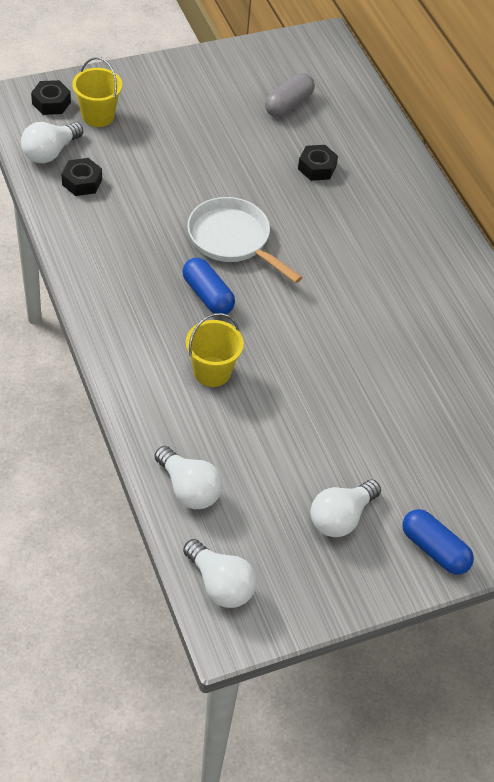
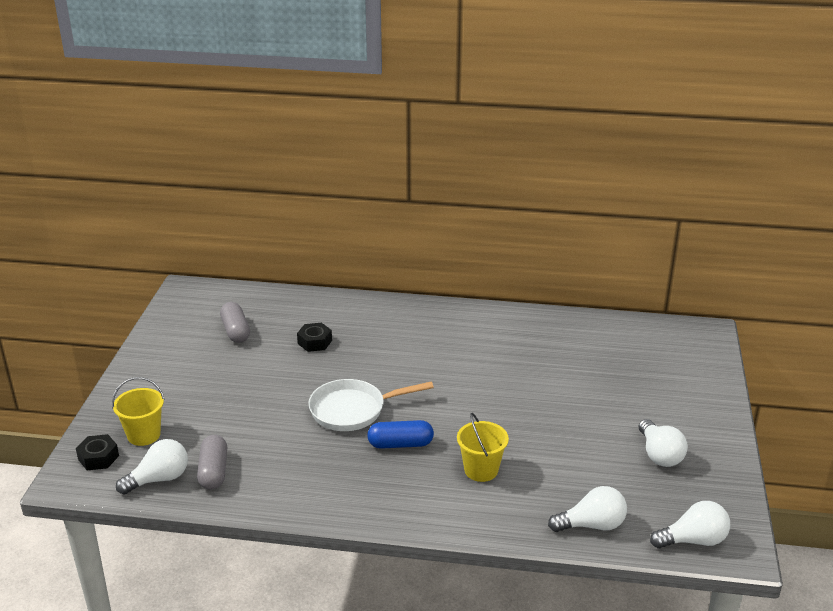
camera: 55 degrees left, 20 degrees down
white light bulb [21,122,83,163] -> white light bulb turned 105 degrees counterclockwise [116,439,188,494]
black nut [61,158,102,196] -> grey capsule [197,435,227,490]
blue capsule [402,509,474,575] -> none

